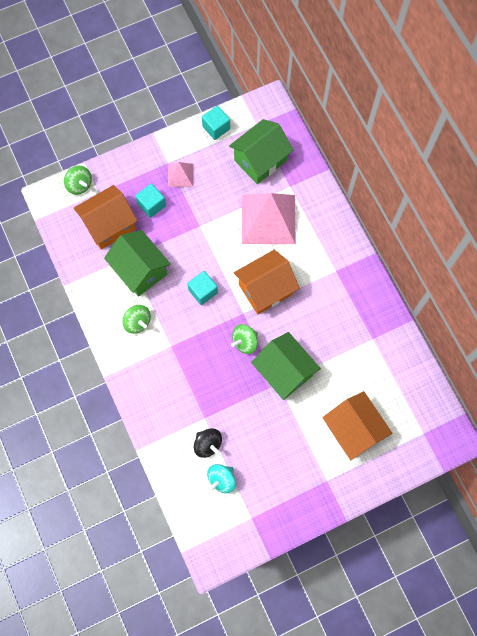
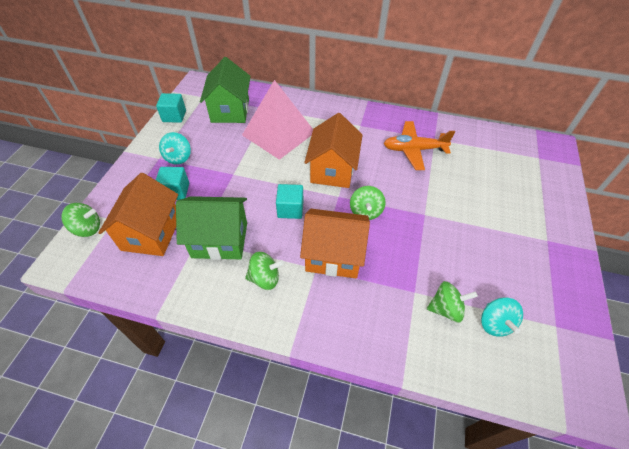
camera: 50 degrees left, 20 degrees down
pink pyramid [168,162,193,187] -> turquoise spinning top [159,132,191,165]
black spinning top [194,428,222,458] -> green spinning top [427,281,478,322]
green house [251,332,321,400] -> none
orange house [322,391,392,460] -> orange house moved to [300,209,370,278]
none -> orange plane [384,121,455,170]

